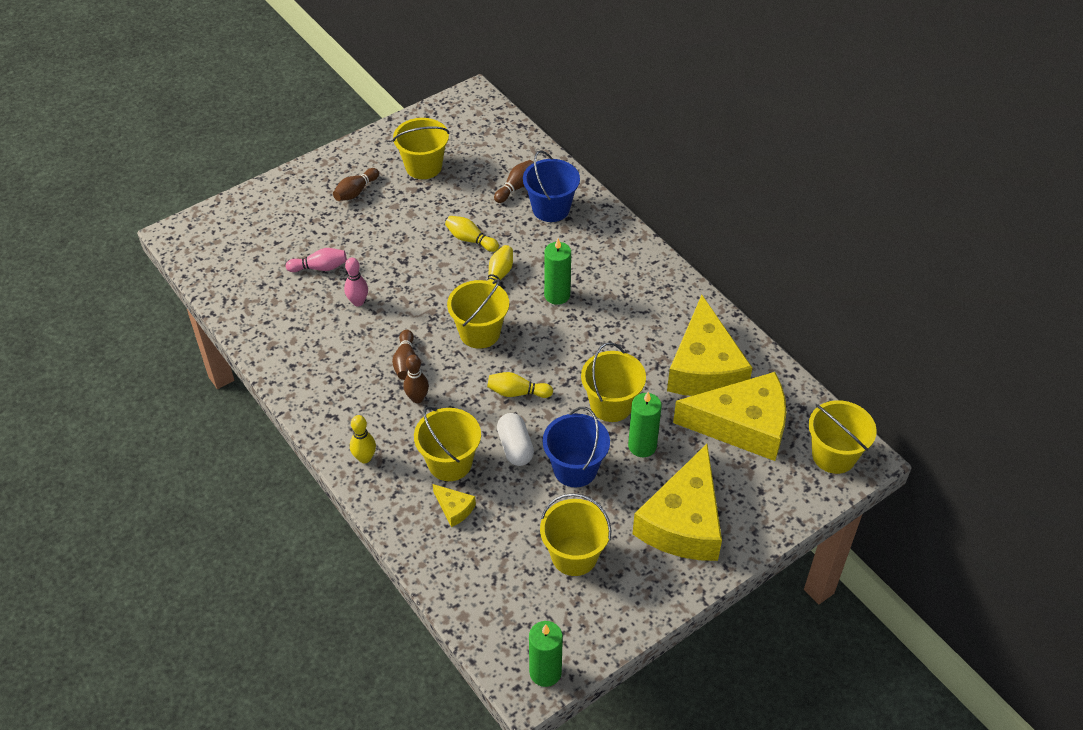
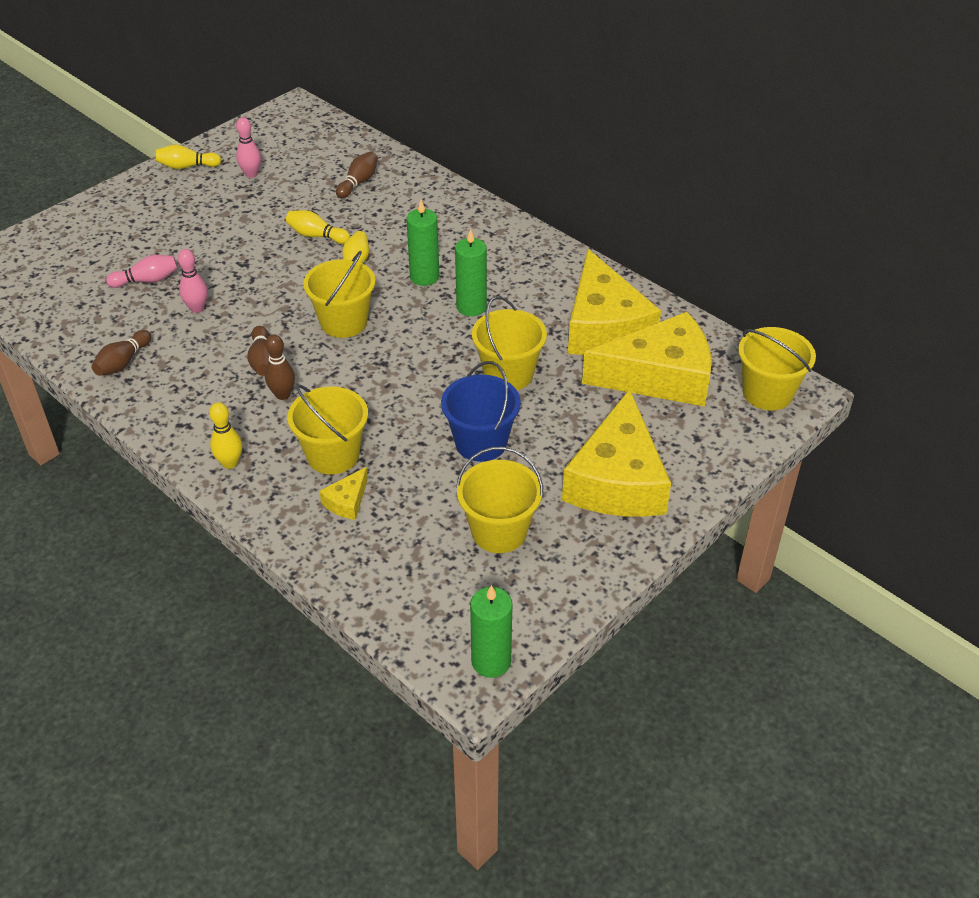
camera: 10 degrees left, 5 degrees down
brown bowling pin [333,168,379,201] -> brown bowling pin moved to [91,330,151,376]
yellow bucket [392,118,449,179] -> pink bowling pin [236,117,261,178]
yellow cheese [433,484,476,527] -> yellow cheese turned 90 degrees clockwise [319,467,368,520]
yellow bowling pin [487,372,553,398] -> yellow bowling pin moved to [156,145,221,169]
white capsule [497,413,534,466] -> none
blue bucket [523,150,580,222] -> none
green candle [628,392,662,457] -> green candle moved to [455,229,487,316]

